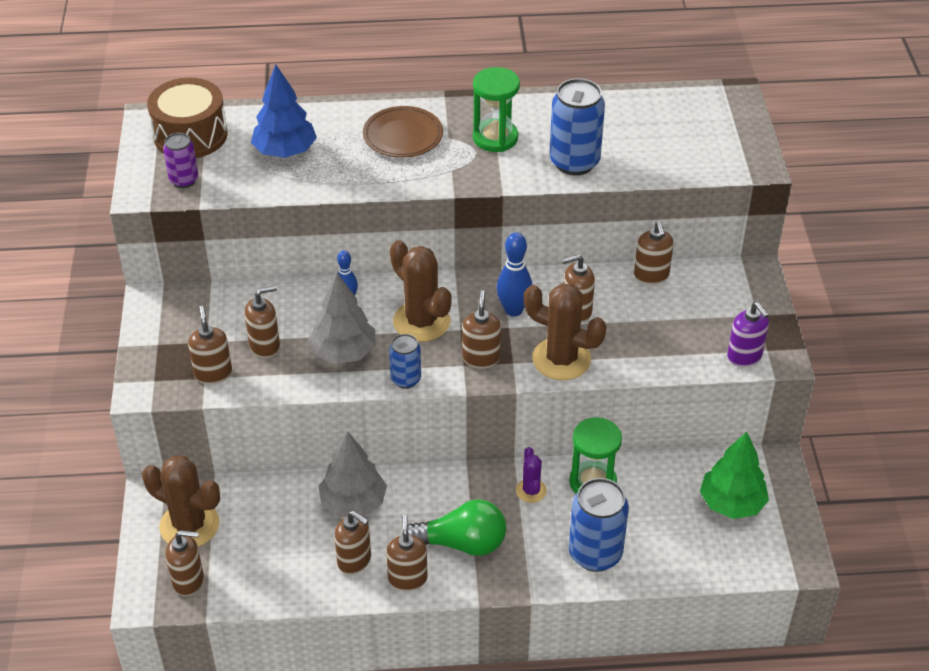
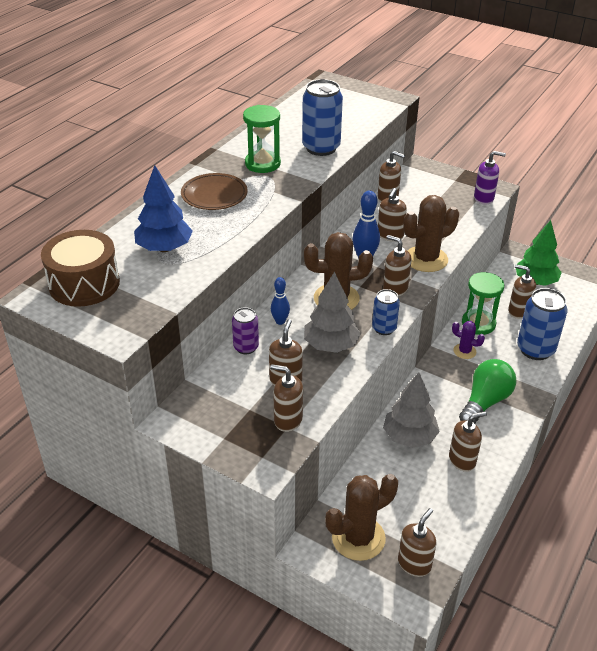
camera: 55 degrees left, 5 degrees down
purple can [163,133,198,188] -> purple can moved to [232,307,259,354]
brown soap dispenser [386,514,427,591] -> brown soap dispenser moved to [508,264,536,319]

